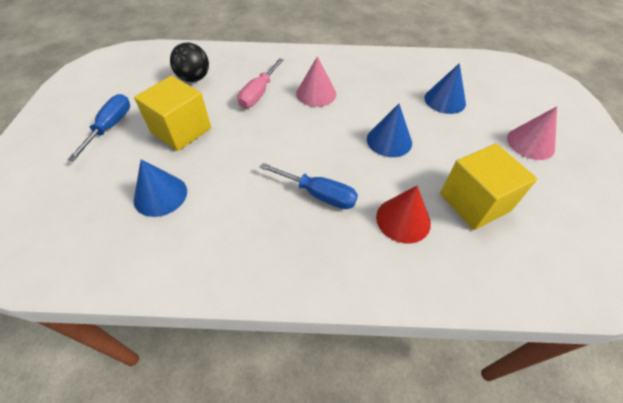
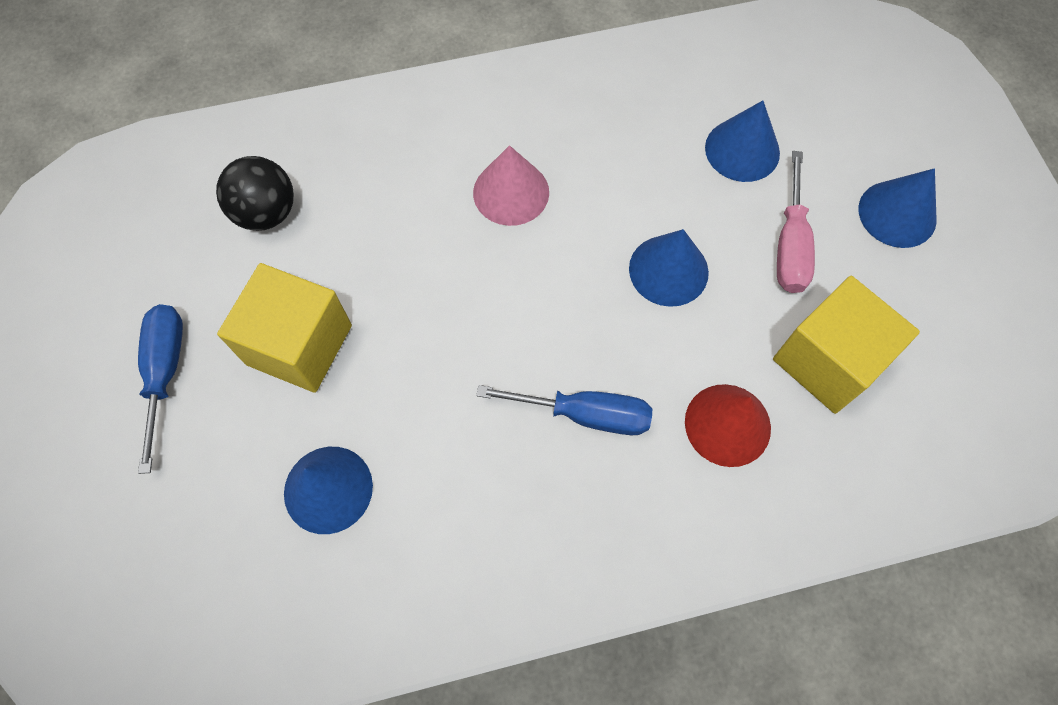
camera: 15 degrees left, 15 degrees up
pink screwdriver [237,58,284,108] -> pink screwdriver moved to [777,151,815,293]
pink cone [507,106,557,160] -> blue cone [859,168,937,248]

